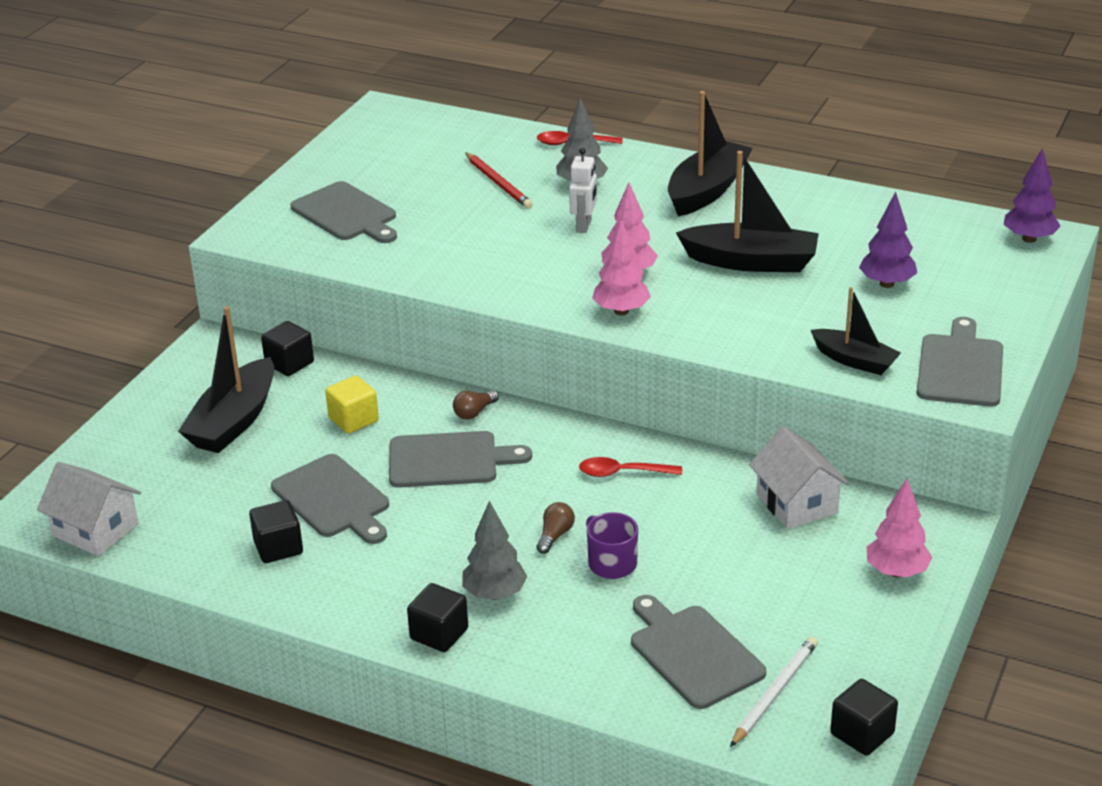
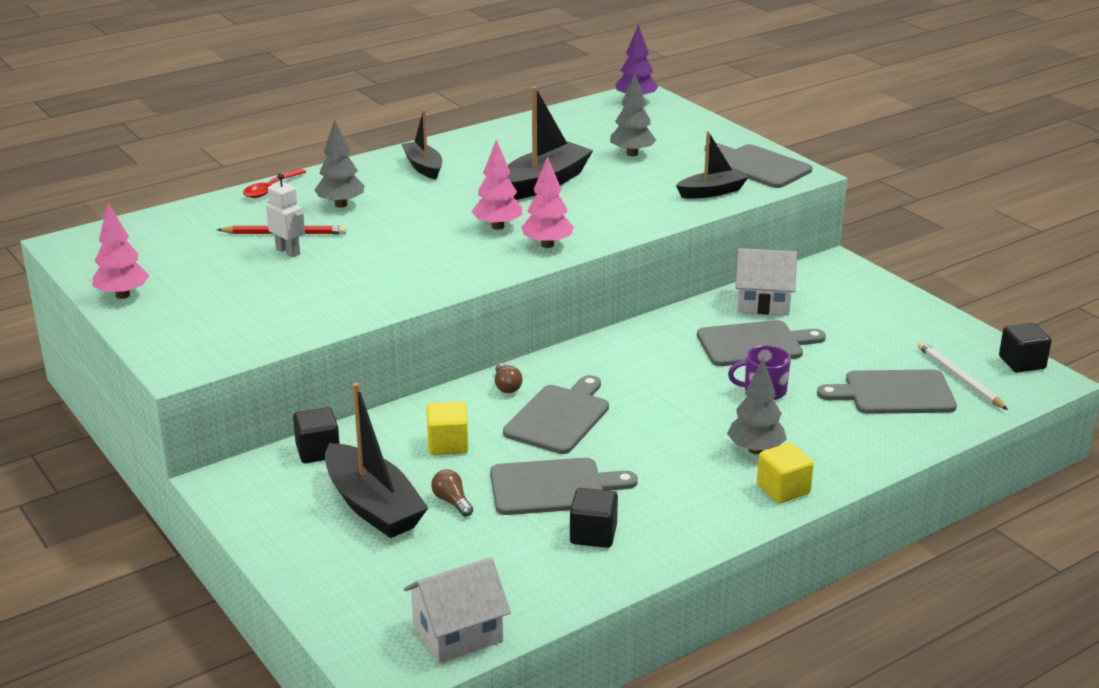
camera: 60 degrees left, 5 degrees down
grey cutting board [290,181,397,243] -> grey cutting board moved to [697,320,826,366]
black cube [407,583,468,652] -> yellow cube [757,443,814,503]
brown light bulb [536,502,575,554] -> brown light bulb moved to [431,469,473,517]
white robot [569,148,597,233] -> white robot moved to [266,173,305,257]
red spoon [579,457,682,477] -> none
black boat [668,91,752,216] -> black boat [401,109,442,179], size x0.62
purple tree [859,191,917,288] -> grey tree [610,73,656,156]
pink tree [867,479,932,578] -> pink tree moved to [92,203,149,299]

